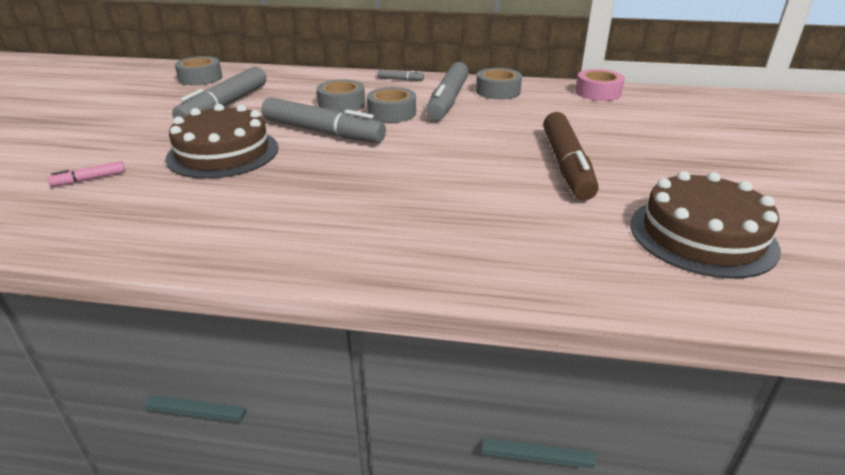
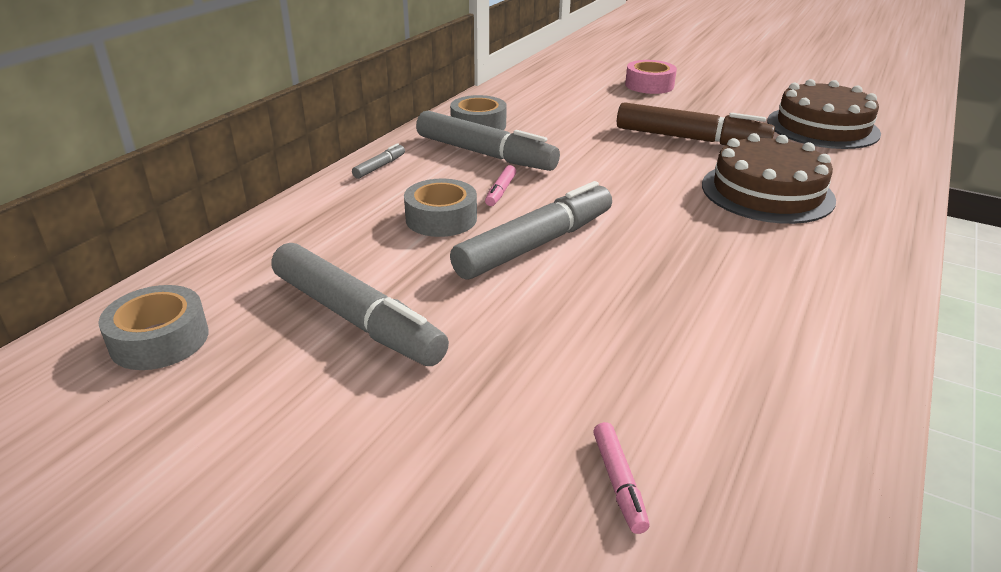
camera: 70 degrees left, 0 degrees up
brown cake [165,104,279,179] -> brown cake moved to [702,133,836,224]
grey tape [367,87,416,123] -> pink marker [485,165,516,206]
pink tape [576,69,625,101] -> pink tape moved to [625,60,677,94]

